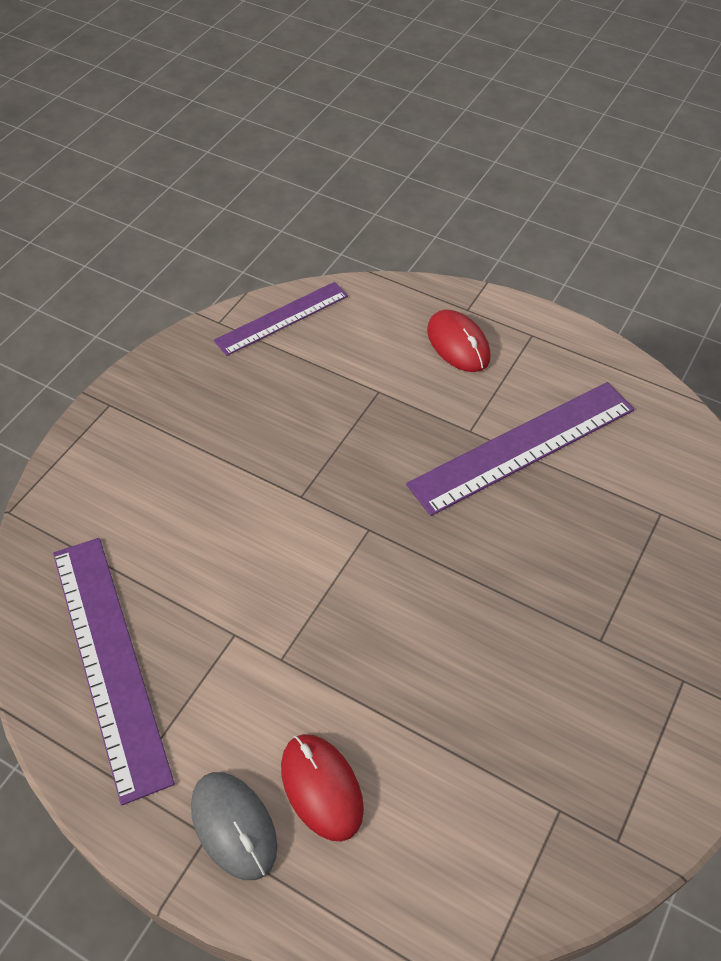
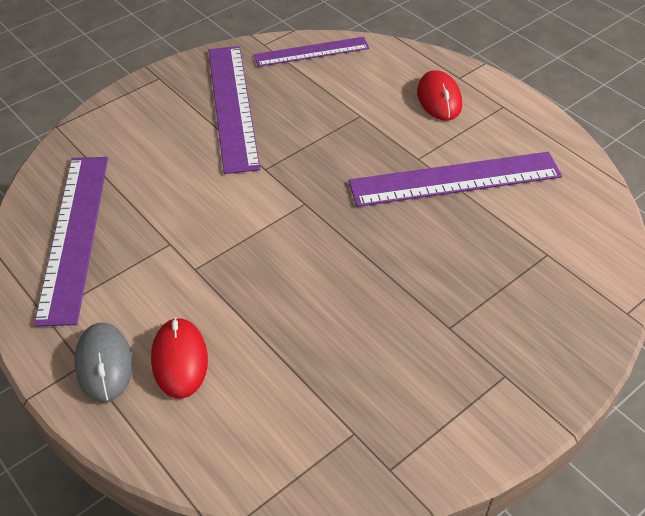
camera: 20 degrees right, 5 degrees down
none -> purple ruler [208,46,260,174]

